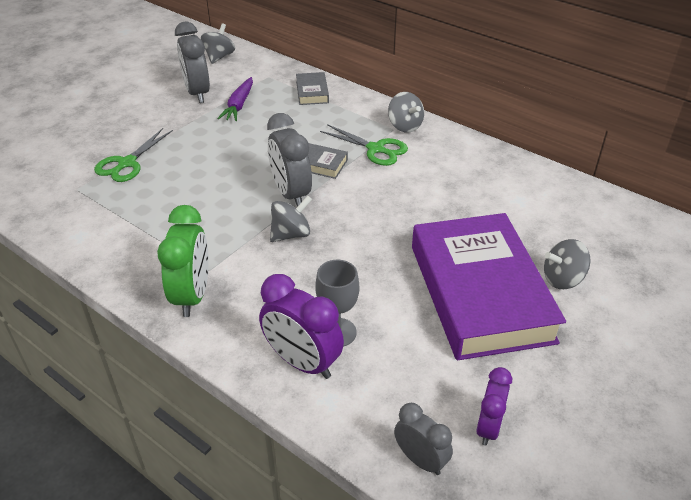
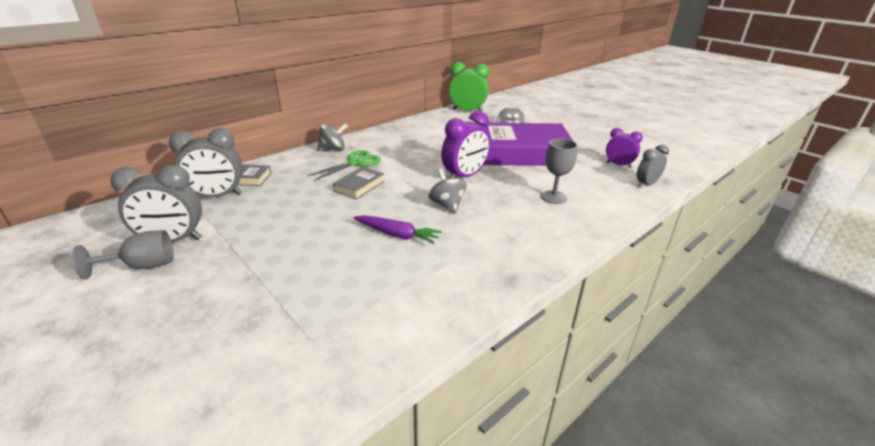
camera: 80 degrees left, 10 degrees down
green scissors [94,128,173,182] -> none
green clock [157,205,209,317] -> green clock moved to [449,62,489,112]
grey spinning top [201,23,235,64] -> none
purple carrot [217,77,253,121] -> purple carrot moved to [353,215,442,244]
purple clock [259,274,344,379] -> purple clock moved to [441,111,490,178]
grey clock [267,113,312,207] -> grey clock moved to [169,128,243,197]
none -> grey goblet [72,230,174,279]

